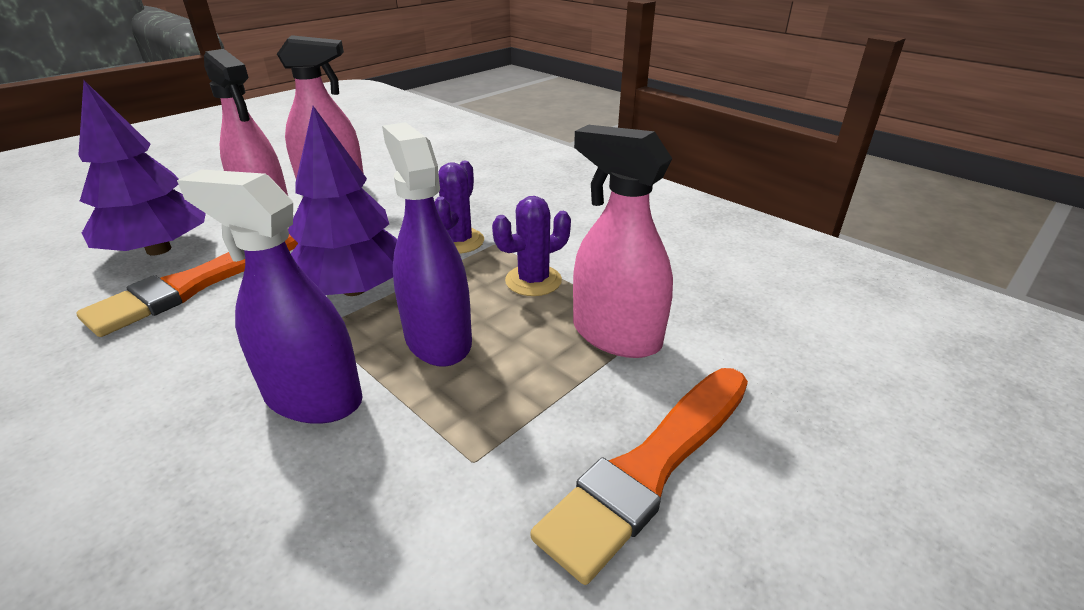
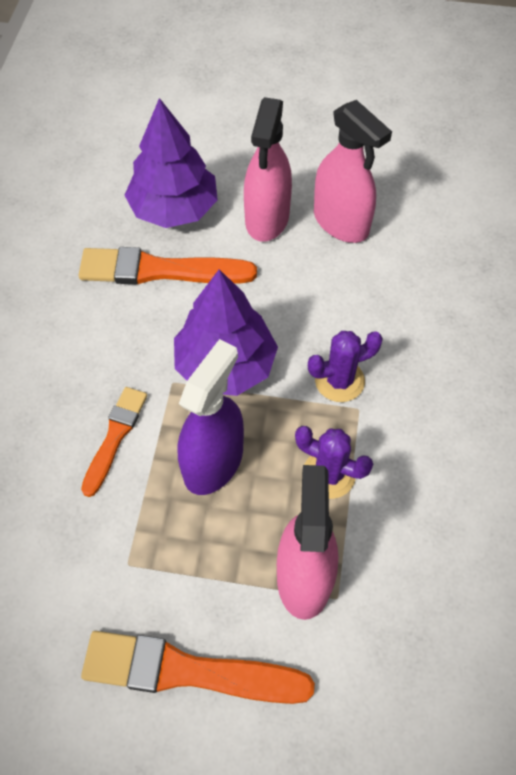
camera: 55 degrees right, 25 degrees up
purple spray bottle [177,169,363,424] -> orange brush [81,387,147,497]

